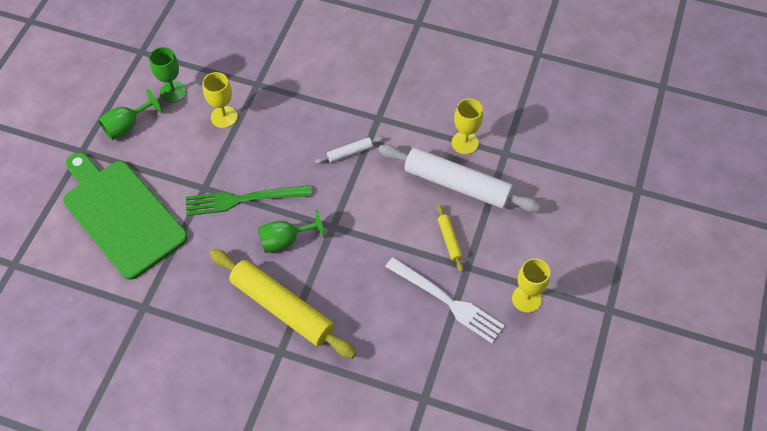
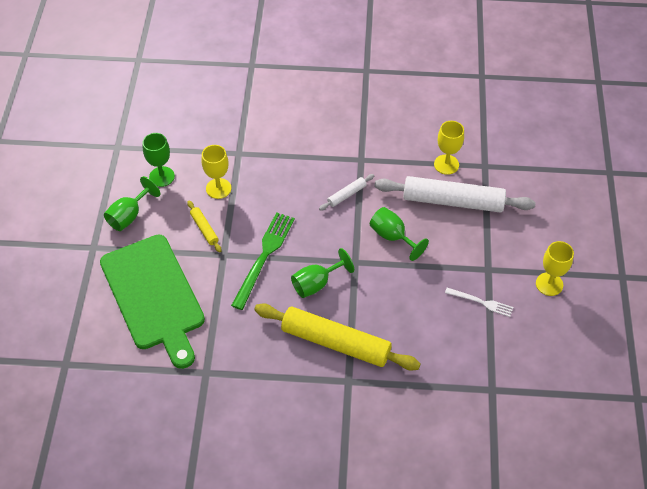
camera: 15 degrees left, 5 degrees down
green cutting board [63,152,188,280] -> green cutting board turned 150 degrees counterclockwise [100,234,205,369]
green fork [186,185,312,216] -> green fork turned 135 degrees clockwise [231,212,295,310]
white fork [385,257,505,343] -> white fork [445,288,513,317], size x0.56
yellow rolling pin [437,204,464,272] -> yellow rolling pin moved to [187,201,221,253]
none -> green goblet [370,207,429,261]

